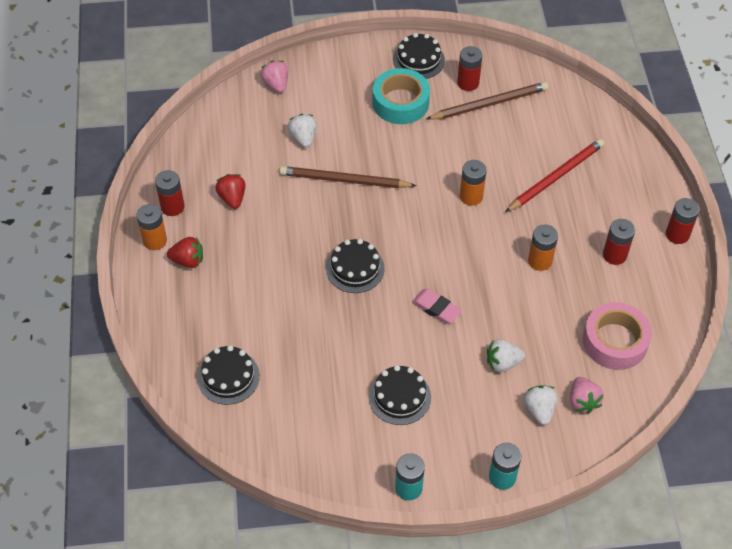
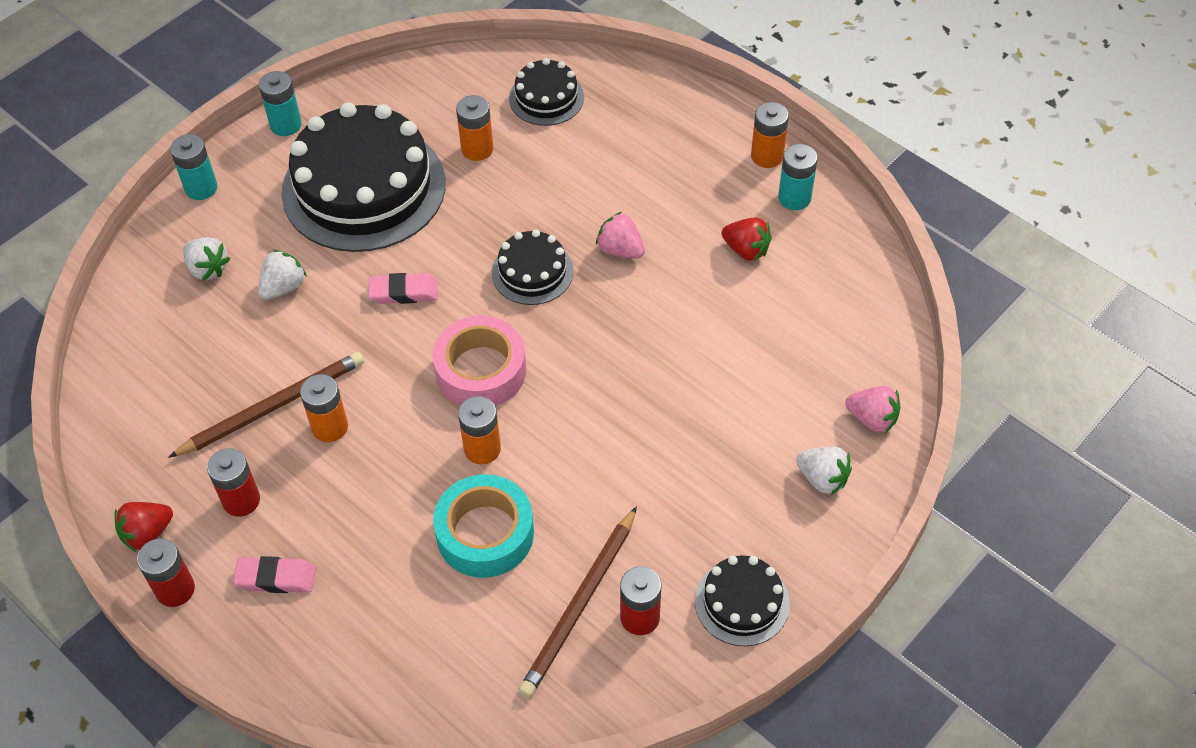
camera: 140 degrees right, 0 degrees up
red battery [155,170,185,216] -> turquoise battery [778,144,818,210]
red strawberry [167,237,203,268] -> red strawberry moved to [115,502,173,552]
brown pencil [279,166,417,188] -> brown pencil moved to [168,352,364,458]
white strawberry [288,114,317,148] -> white strawberry moved to [796,447,852,495]
black cake [369,365,431,425] -> black cake [281,102,446,252], size x2.09
turquoise tape [373,68,430,124] -> turquoise tape moved to [433,474,534,578]
red pencil [505,139,604,212] -> none
pink strawberry [570,377,604,414] -> pink strawberry moved to [596,212,645,258]
pink tape [583,302,652,370] -> pink tape moved to [432,315,526,406]
none -> pink eraser [233,556,316,593]
none -> orange battery [456,95,493,161]

